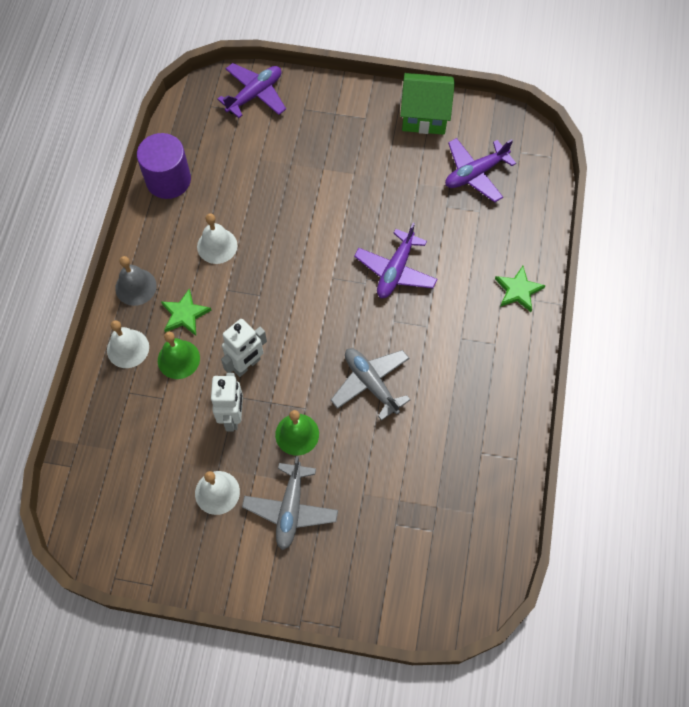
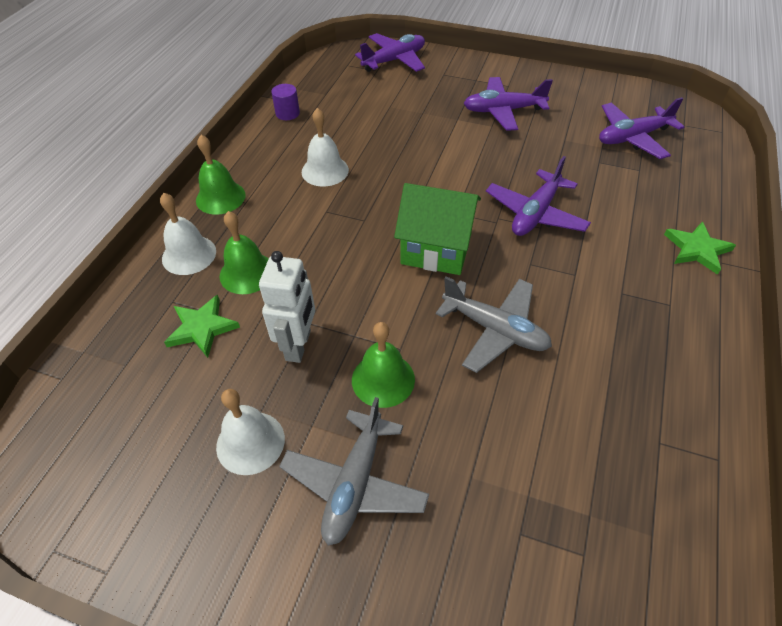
camera: 10 degrees right, 15 degrees down
grey bell [115,256,157,306] -> green bell [196,135,245,215]
purple cylinder [137,133,191,199] -> purple cylinder [271,84,300,120], size x0.49
green star [161,289,211,336] -> green star moved to [164,295,240,358]
white robot [221,319,267,377] -> none
grey plane [331,348,411,421] -> grey plane turned 150 degrees clockwise [436,276,552,373]
green house [400,73,455,135] -> green house moved to [394,183,481,275]
none -> purple plane [464,77,553,131]

